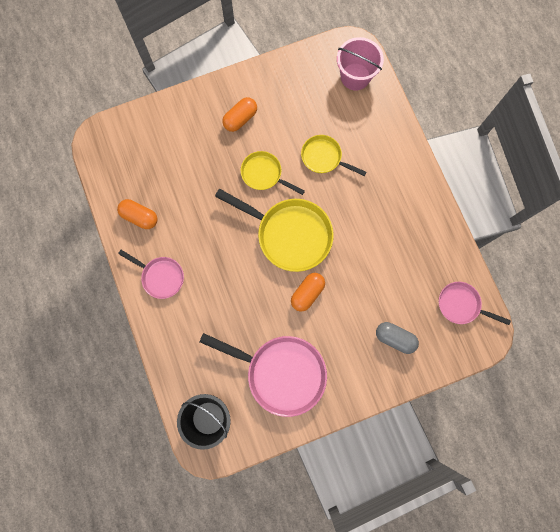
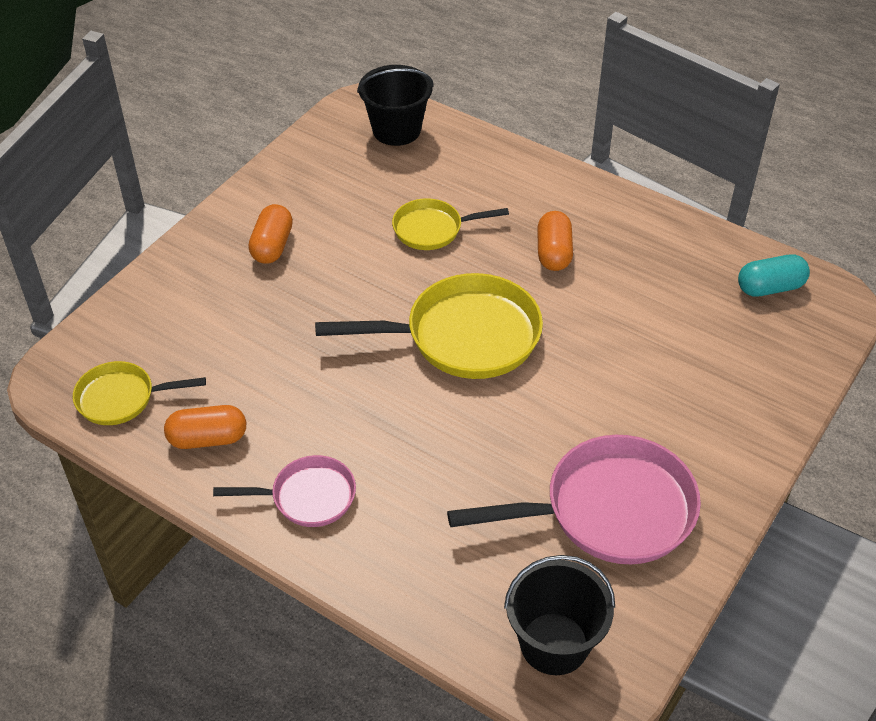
camera: 35 degrees left, 30 degrees down
yellow pan [241,151,305,195] -> yellow pan moved to [73,361,206,425]
orange capsule [291,273,325,312] -> orange capsule moved to [537,211,573,271]
pink bucket [337,37,384,90] -> black bucket [357,65,434,146]
grey capsule [376,322,419,354] -> none
pink pan [439,282,511,325] -> turquoise capsule [738,254,810,296]

